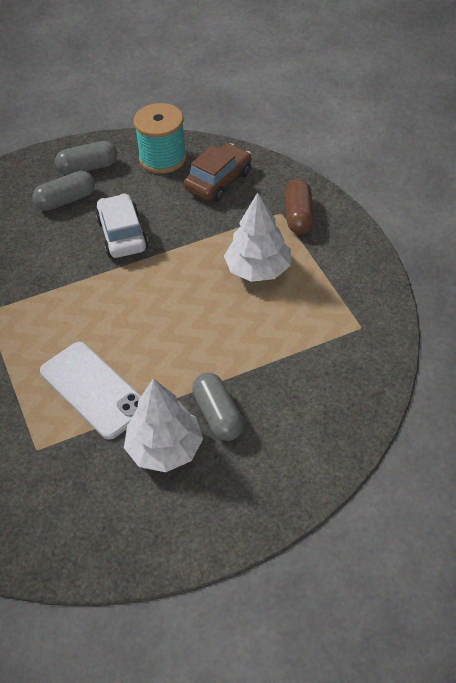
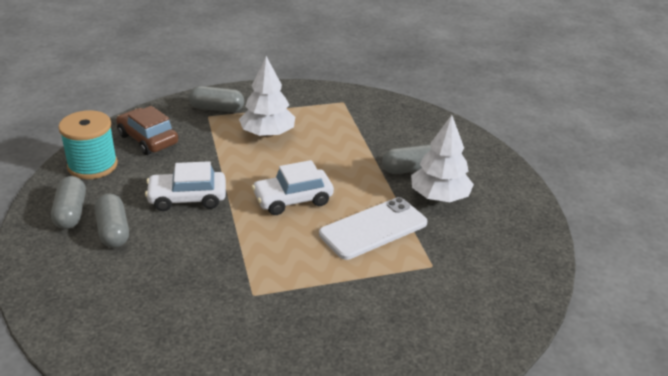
camera: 85 degrees left, 15 degrees down
brown capsule [285,179,314,234] -> grey capsule [189,86,244,112]
none -> white car [252,160,334,215]

